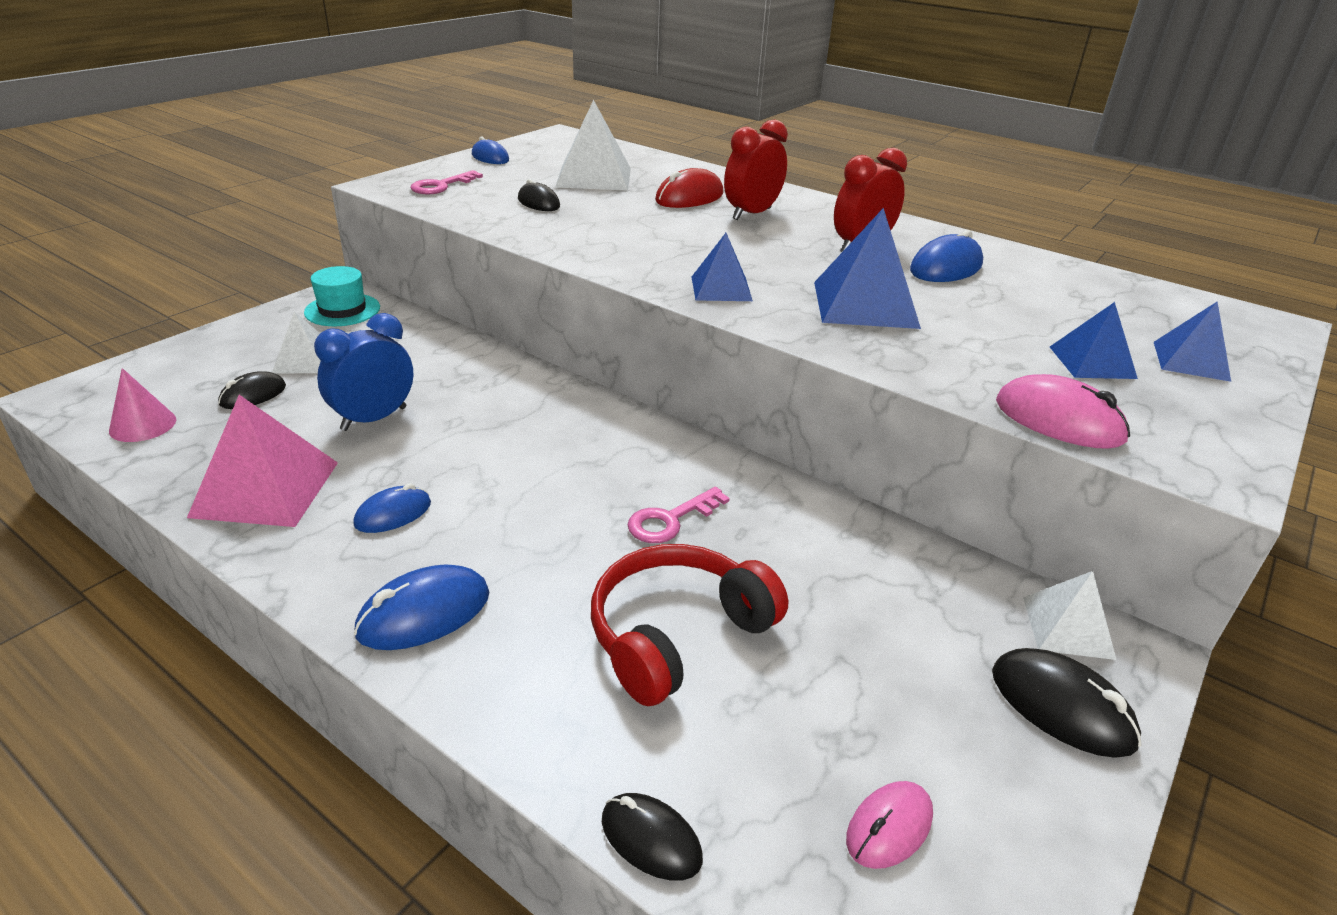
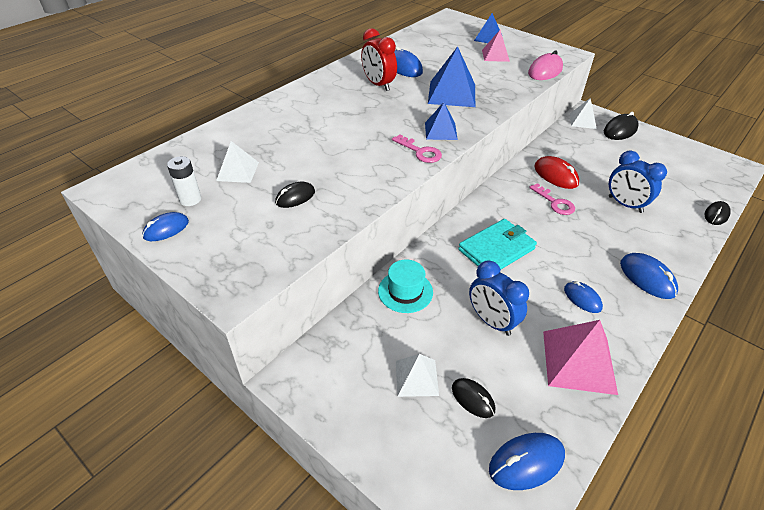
camera: 85 degrees left, 10 degrees up
pink cone [109,368,176,442] -> blue mouse [489,433,565,490]
turquoise hat [304,266,380,326] -> turquoise hat moved to [378,260,433,313]
pink key [410,170,483,194] -> pink key moved to [392,134,442,163]
white pyramid [555,100,631,191] -> white pyramid [216,141,259,183], size x0.61
red headphones [591,544,788,706] -> blue clock [609,151,667,213]
red mouse [655,168,724,208] -> red mouse moved to [534,156,579,189]
red clock [724,119,788,220] -> none
pink mouse [846,781,933,869] -> none
blue pyramid [1050,302,1138,379] -> pink pyramid [482,30,510,62]
none -> white battery [167,156,201,206]
none -> turquoise wallet [458,219,537,269]

